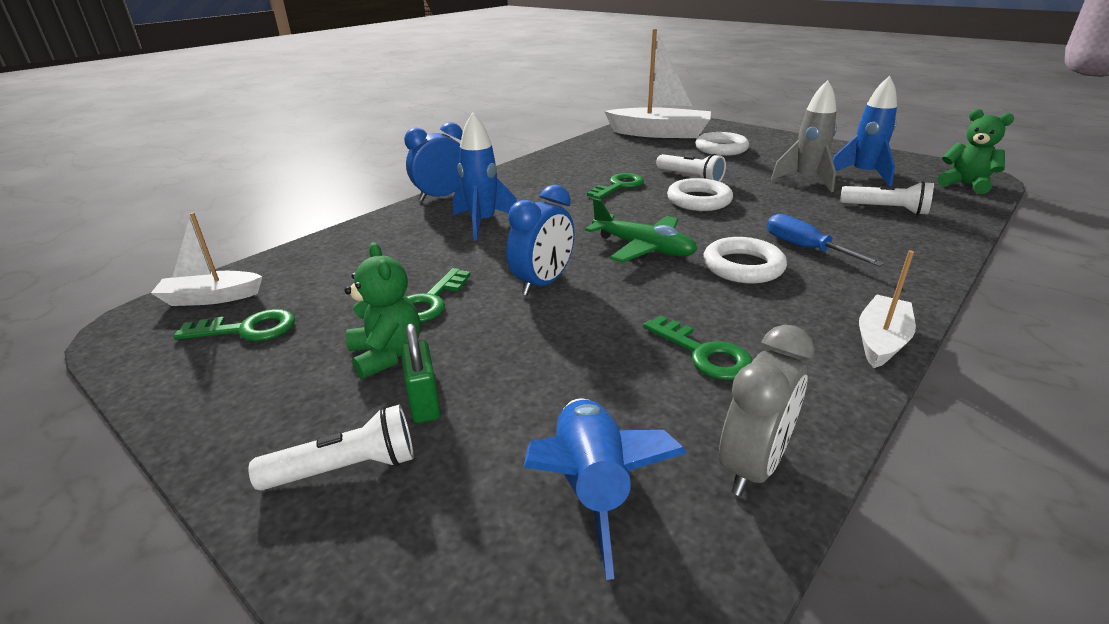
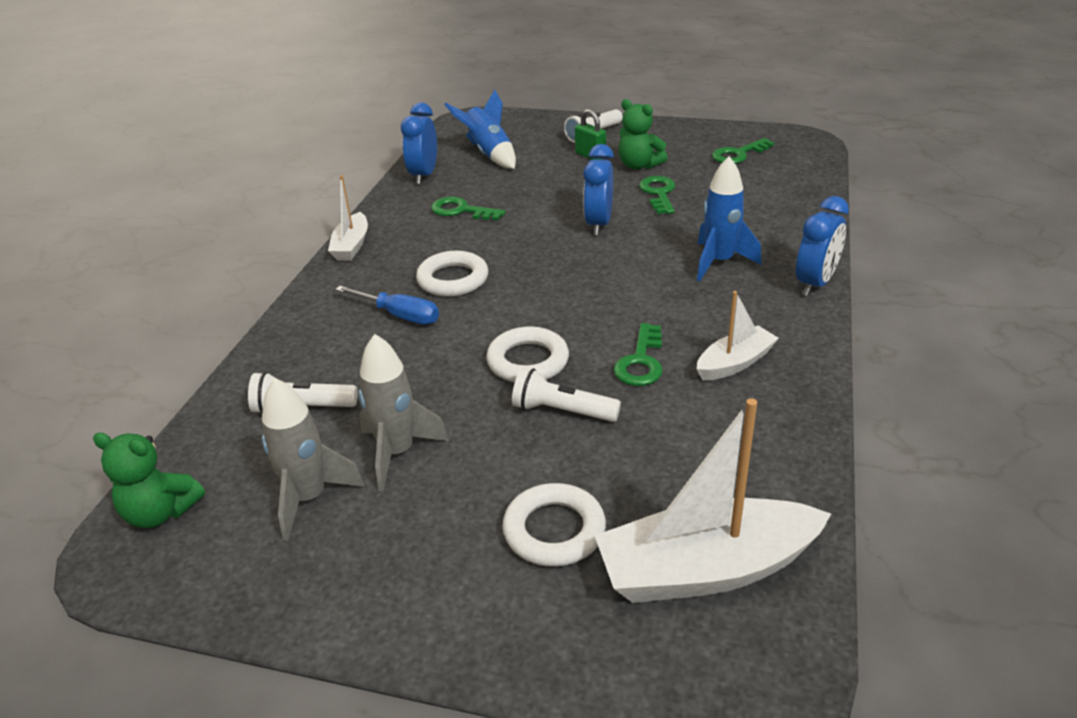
camera: 155 degrees right, 5 degrees up
white boat [151,212,263,306] -> white boat moved to [697,291,779,381]
green plane [585,198,697,263] -> none
grey clock [719,325,814,496] -> blue clock [401,103,437,184]
blue rocket [833,76,897,186] -> grey rocket [262,378,365,541]

